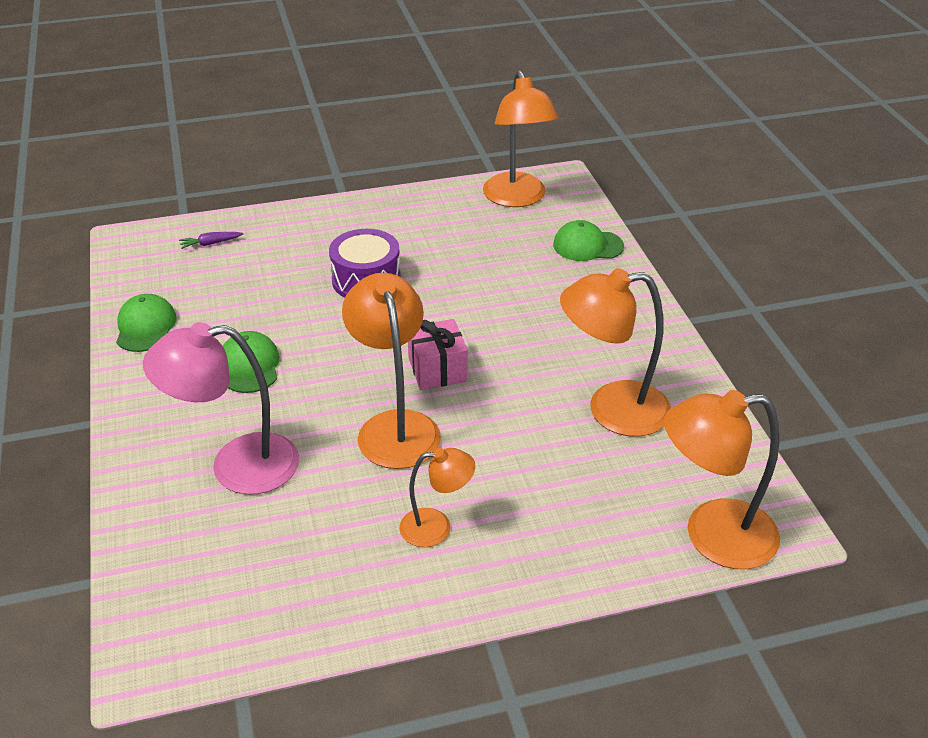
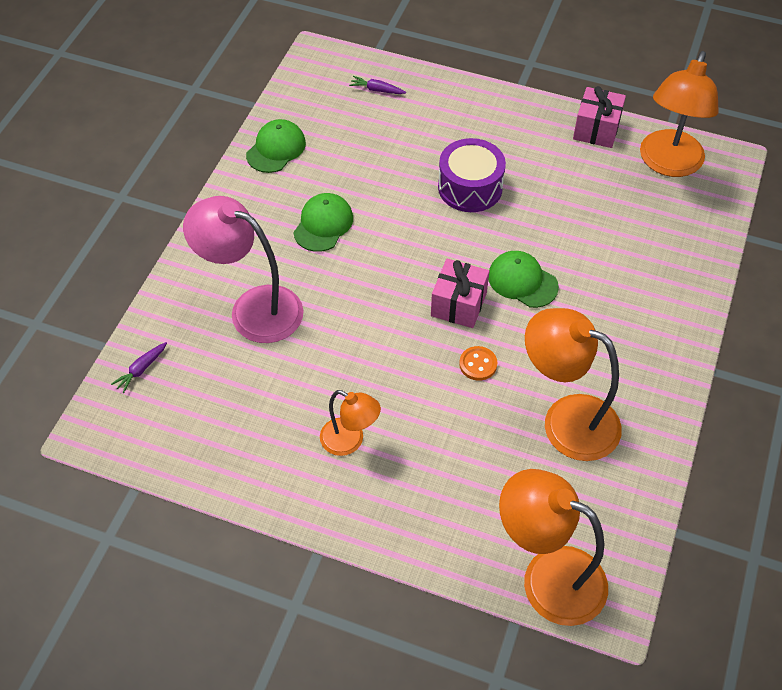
camera: 35 degrees right, 15 degrees up
orange lamp [342,273,441,469] -> none
green cap [553,220,624,261] -> green cap moved to [488,251,559,308]
none -> purple carrot [111,342,167,393]
none -> orange button [459,346,497,381]
none -> pink gift [573,86,626,148]

